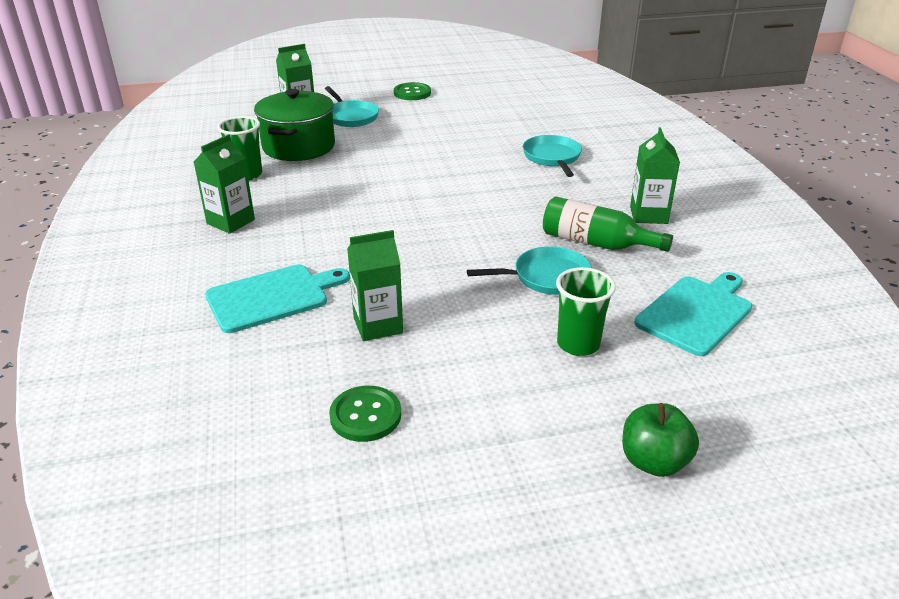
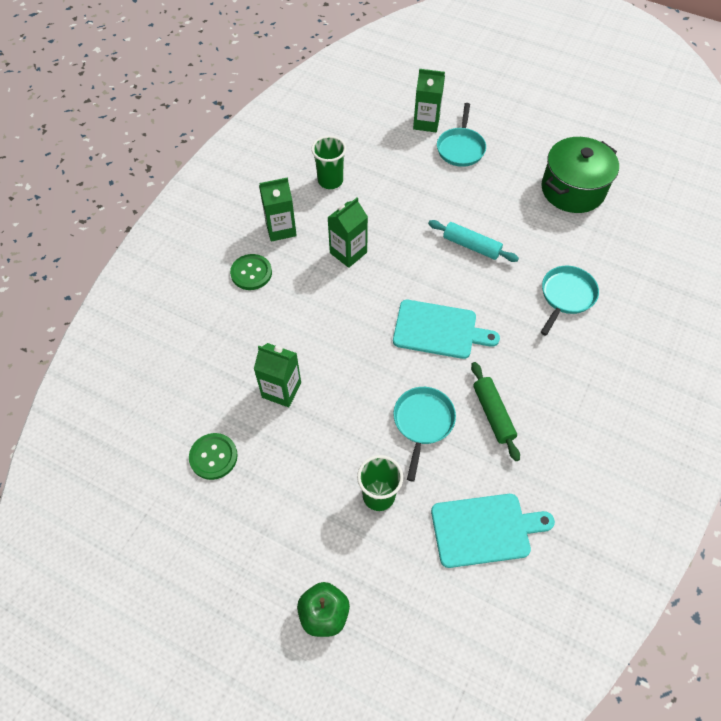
camera: 40 degrees right, 25 degrees up
turquoise cutting board [205,264,350,333] -> turquoise cutting board moved to [393,300,500,359]
green pot [254,89,335,161] -> green pot moved to [541,137,619,213]
green button [394,82,431,100] -> green button moved to [230,254,272,290]
turquoise pan [467,246,592,295] -> turquoise pan turned 105 degrees counterclockwise [393,387,456,482]
green bottle [543,196,673,252] -> green rolling pin [471,362,520,461]
green carton [630,127,680,224] -> green carton moved to [327,198,368,268]
none -> turquoise rolling pin [428,220,519,262]

